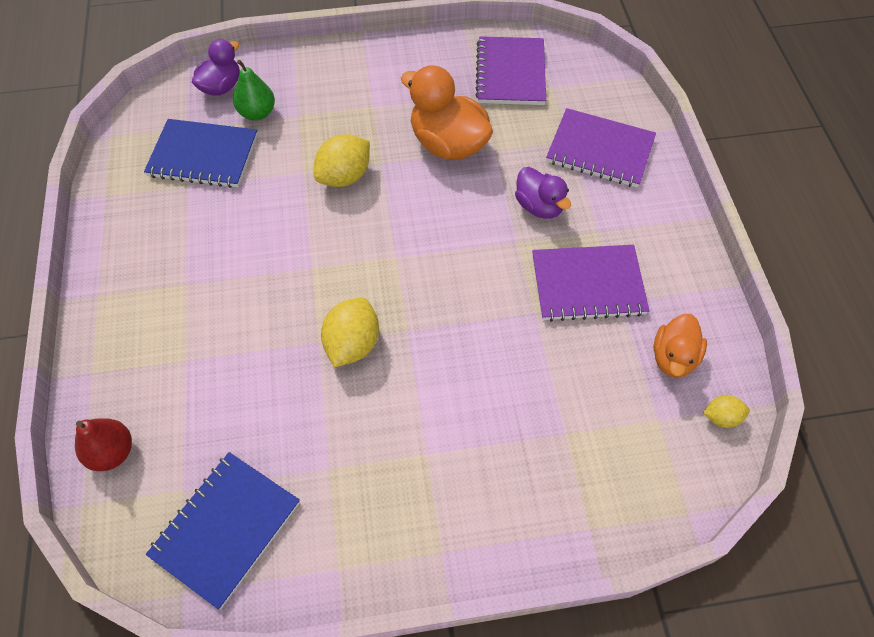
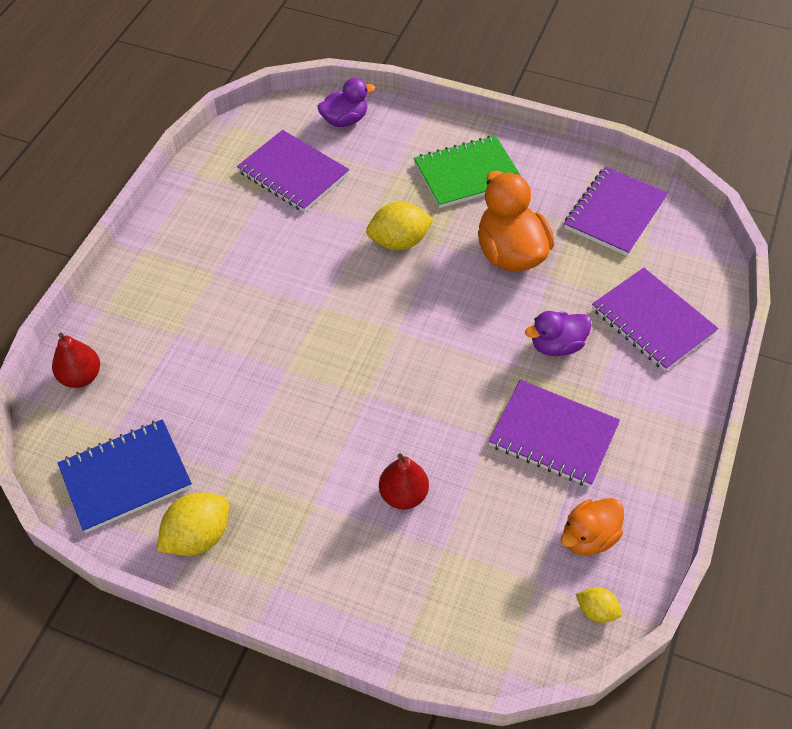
camera: 30 degrees right, 5 degrees down
blue notebook [144,119,258,188] -> purple notebook [237,130,349,212]
green pear [233,60,275,121] -> none
yellow lemon [321,298,379,367] -> yellow lemon moved to [157,493,229,556]
purple duck [515,167,571,219] -> purple duck turned 75 degrees clockwise [525,311,592,356]
none -> red pear [379,453,429,509]
none -> green notebook [414,136,522,208]

